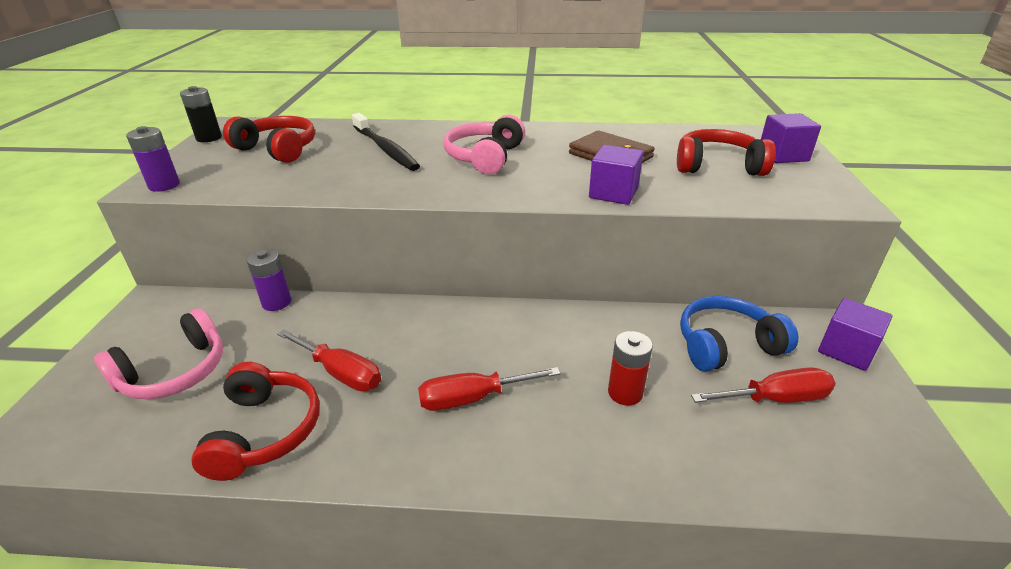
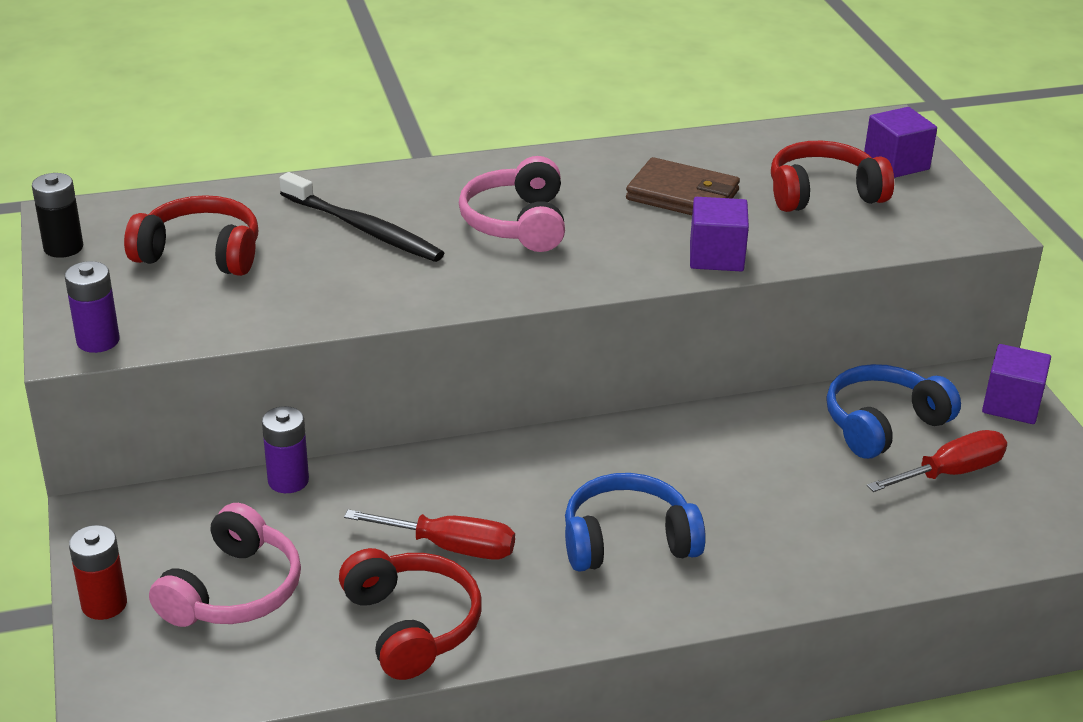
camera: 20 degrees left, 0 degrees up
red screwdriver [418,367,560,411] -> blue headphones [565,473,706,572]
red battery [608,331,653,406] -> red battery moved to [69,525,127,620]

